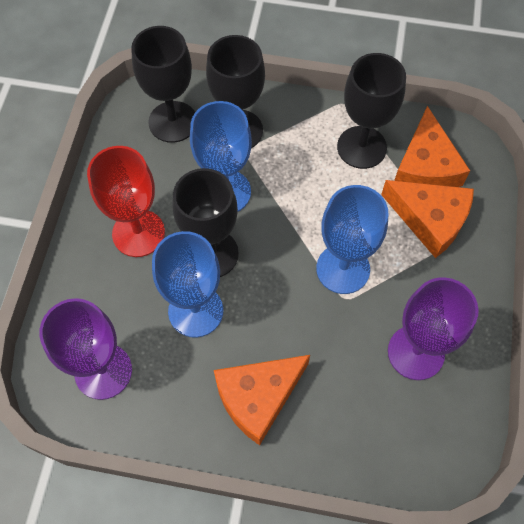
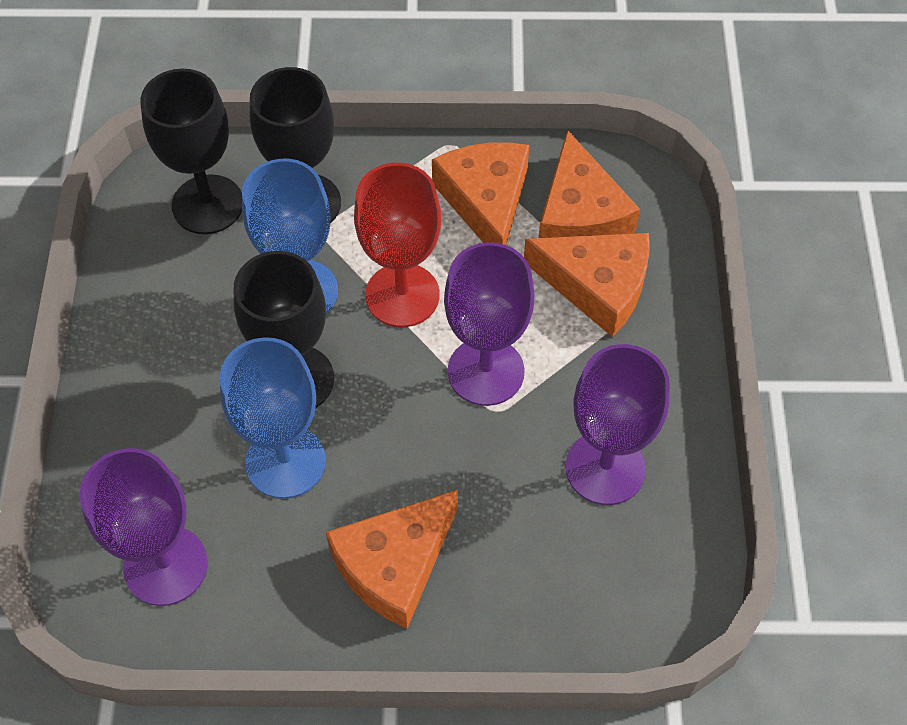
camera: 10 degrees left, 5 degrees down
red goblet [87,146,165,257] -> red goblet moved to [354,163,441,327]
blue goblet [316,185,388,294] -> purple goblet [444,242,534,406]
black goblet [337,53,406,169] -> orange cheese [432,142,529,245]

